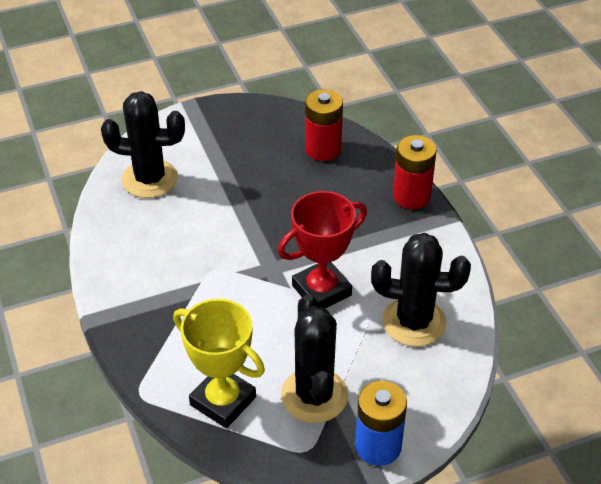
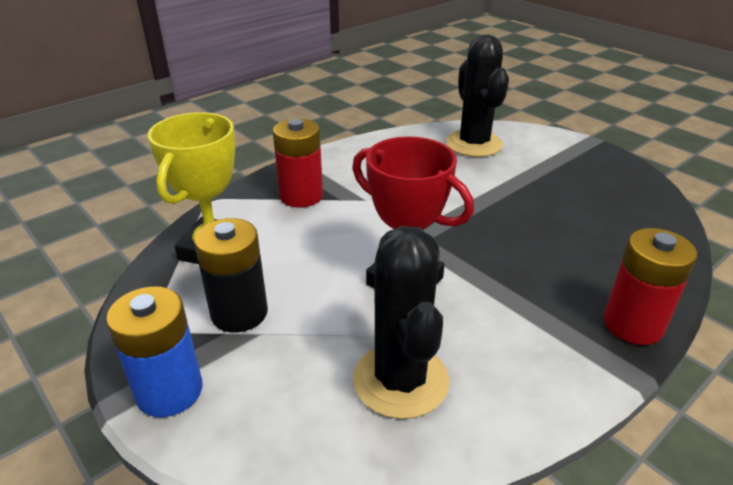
camera: 70 degrees right, 10 degrees down
black cactus [281,294,348,423] -> black battery [194,218,268,332]
red battery [305,89,343,161] -> red battery moved to [273,118,323,208]

